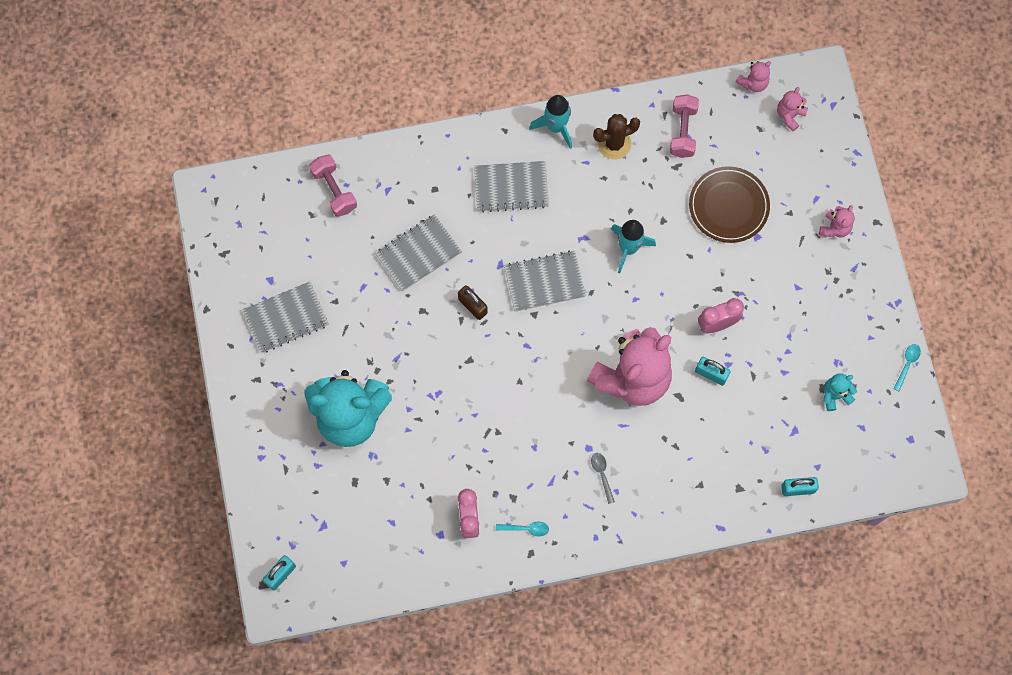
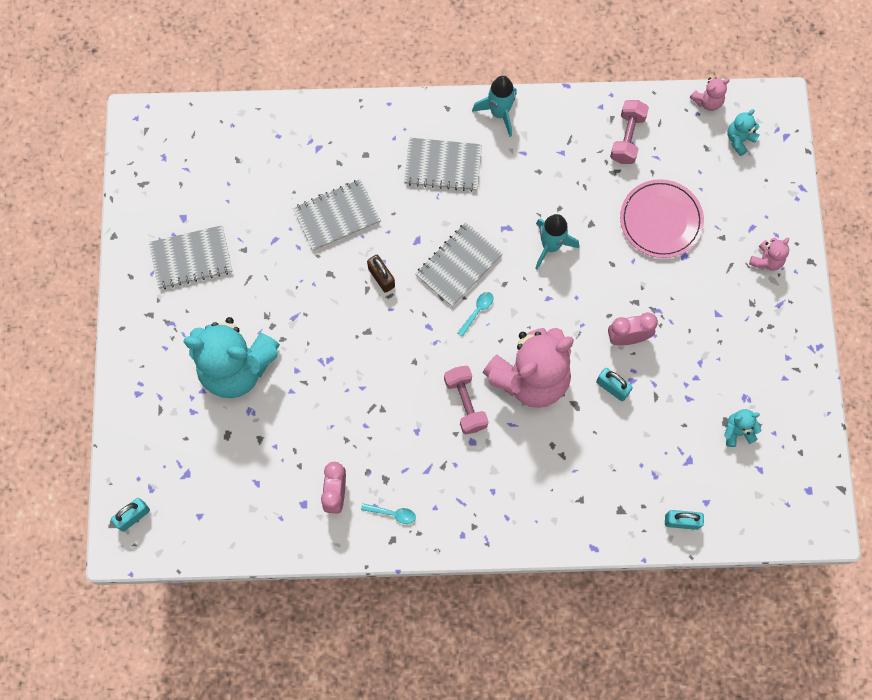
camera: 10 degrees right, 0 degrees up
pink dumbbell [309,154,357,217] -> pink dumbbell moved to [444,365,489,435]
grey notebook [504,251,586,312] -> grey notebook turned 45 degrees counterclockwise [416,222,503,307]
grey spoon [591,453,615,504] -> none
brown cactus [593,114,640,159] -> none
brown plate [689,166,770,243] -> pink plate [620,179,704,258]
pink teddy bear [777,87,808,131] -> turquoise teddy bear [727,109,760,156]
turquoise spoon [893,344,921,392] -> turquoise spoon moved to [457,292,493,337]

